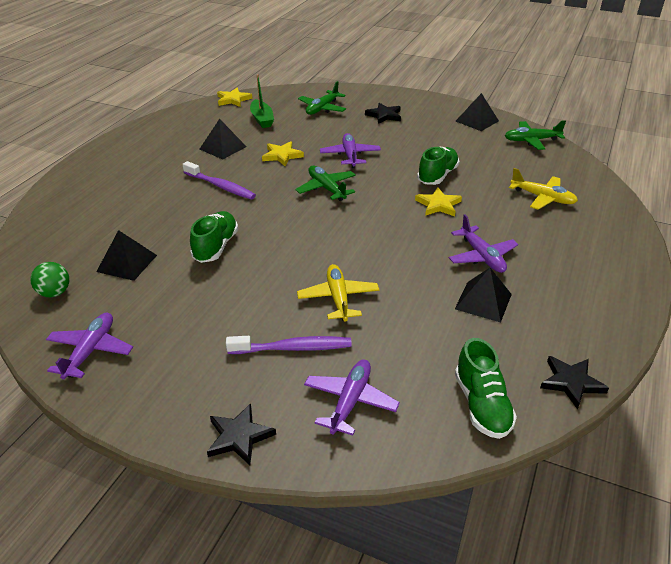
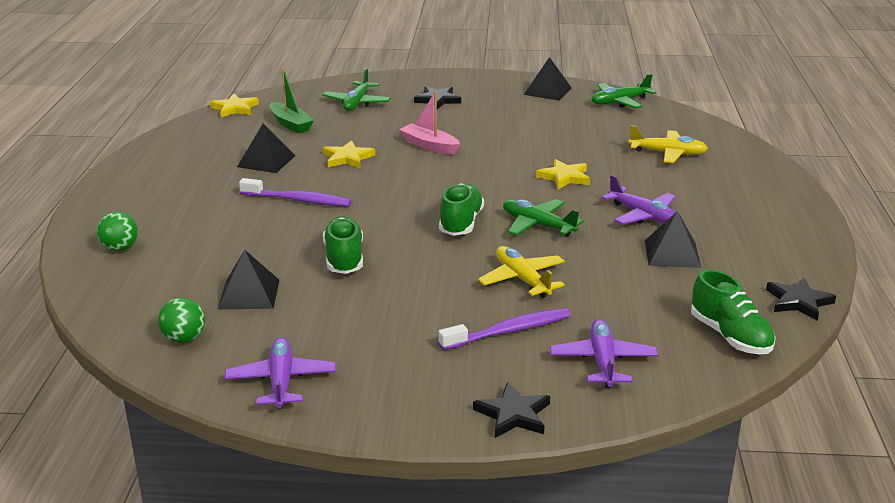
camera: 20 degrees left, 10 degrees down
green plane [295,166,356,201] -> green plane moved to [503,199,584,236]
purple plane [320,133,381,168] -> pink boat [399,91,460,155]
green shoe [417,147,459,185] -> green shoe moved to [439,184,484,236]
none -> green ball [97,212,138,251]

